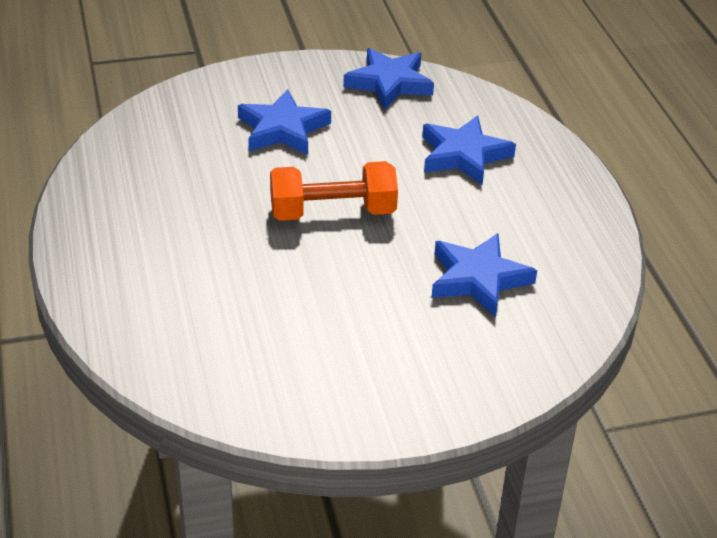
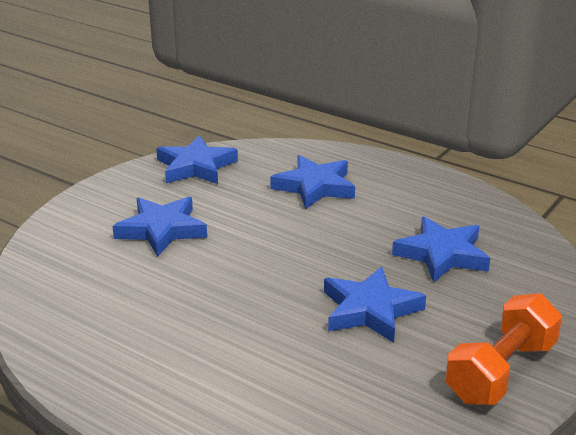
camera: 40 degrees left, 10 degrees down
orange dumbbell [270,161,398,221] -> orange dumbbell moved to [445,293,562,405]
none -> blue star [324,267,426,343]

